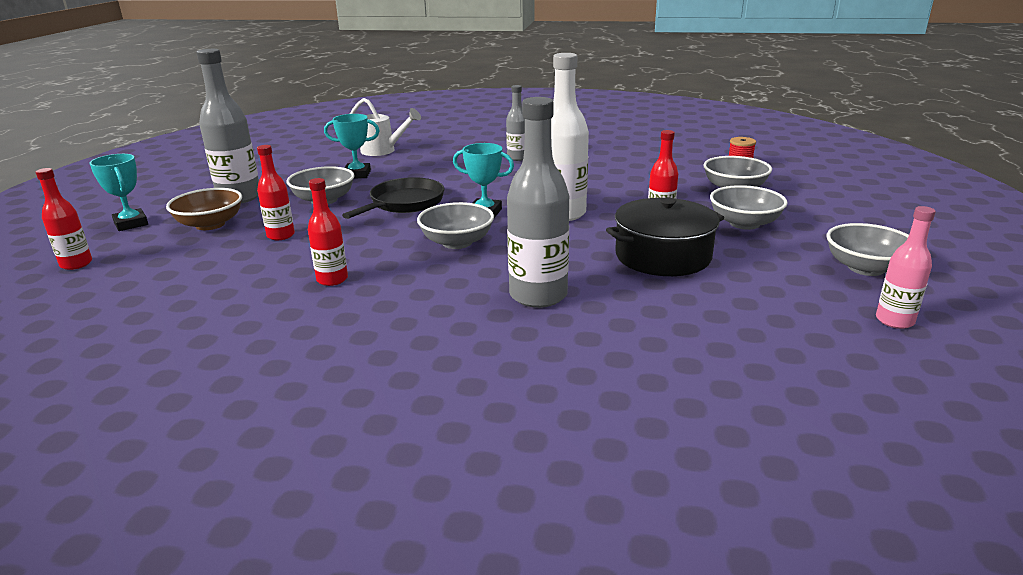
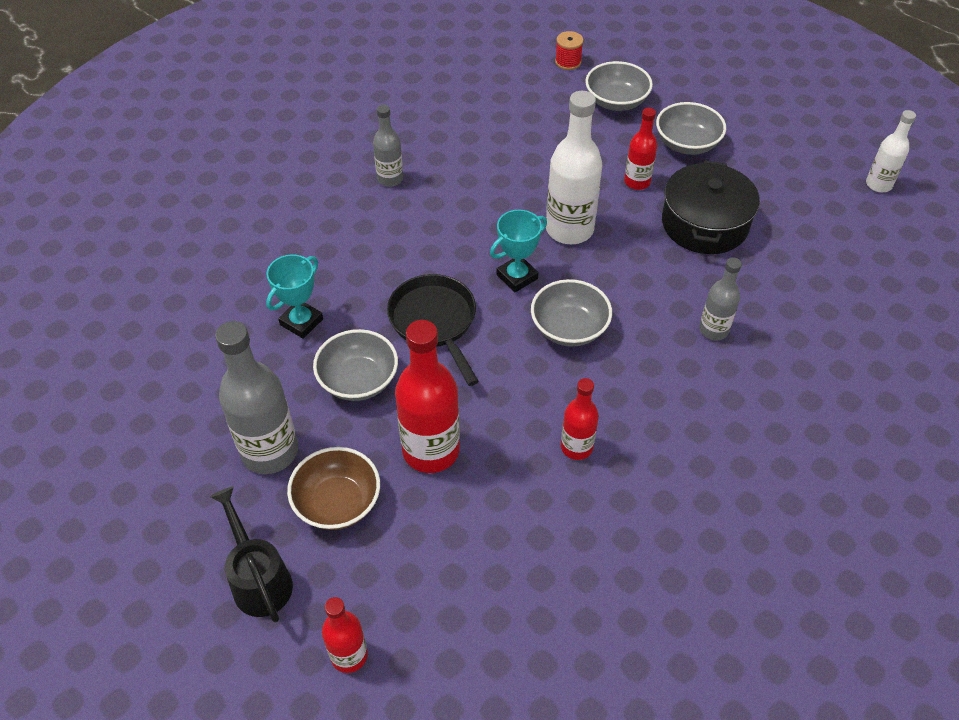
camera: 55 degrees left, 25 degrees up
turquoise trophy [90,154,148,231] -> black watering can [210,486,293,623]
red bottle [257,145,295,240] -> red bottle [395,320,460,473], size x1.76
white watering can [350,98,421,156] -> none
grey bottle [507,97,569,308] -> grey bottle [699,257,742,340], size x0.57
grey bowl [826,223,909,276] -> none
pink bottle [876,206,936,329] -> white bottle [866,110,916,192]

